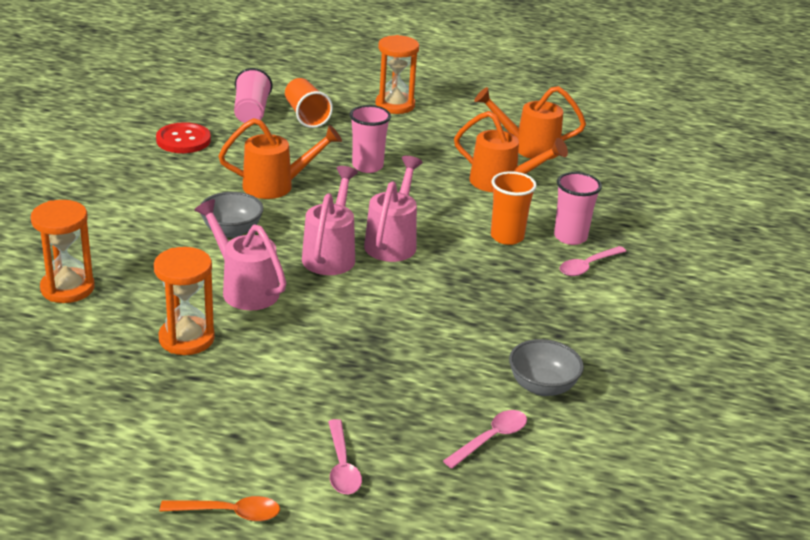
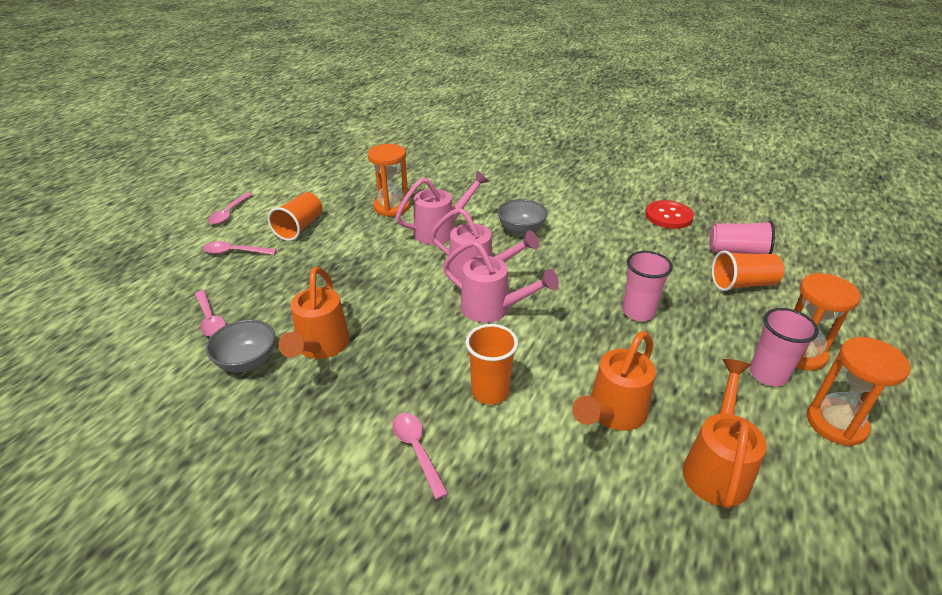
camera: 105 degrees right, 5 degrees up
orange hourglass [31,200,95,303] -> orange hourglass moved to [807,337,911,446]
orange spoon [160,496,280,521] -> pink spoon [208,193,253,224]
orange watering can [218,118,342,199] -> orange watering can moved to [278,267,350,359]
pink cup [554,172,602,245] -> pink cup moved to [750,308,819,386]
none -> orange cup [268,192,322,241]

